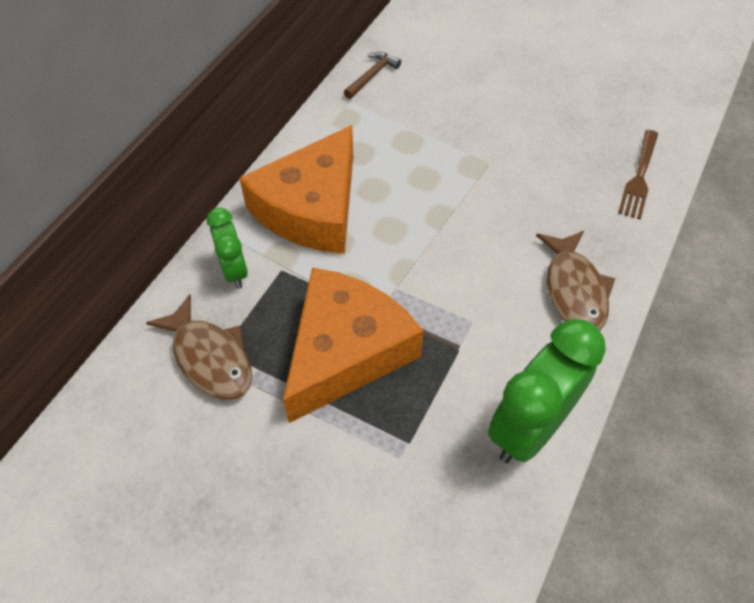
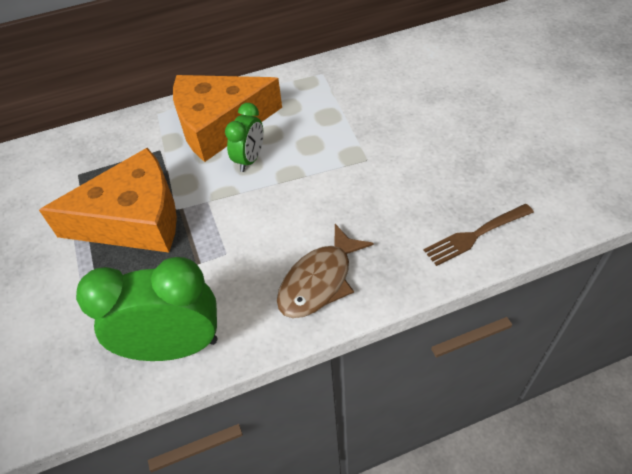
camera: 45 degrees right, 5 degrees down
brown fish [146,294,252,400] -> none
green clock [206,207,248,289] -> green clock moved to [225,103,263,172]
brown hammer [344,52,401,99] -> none

